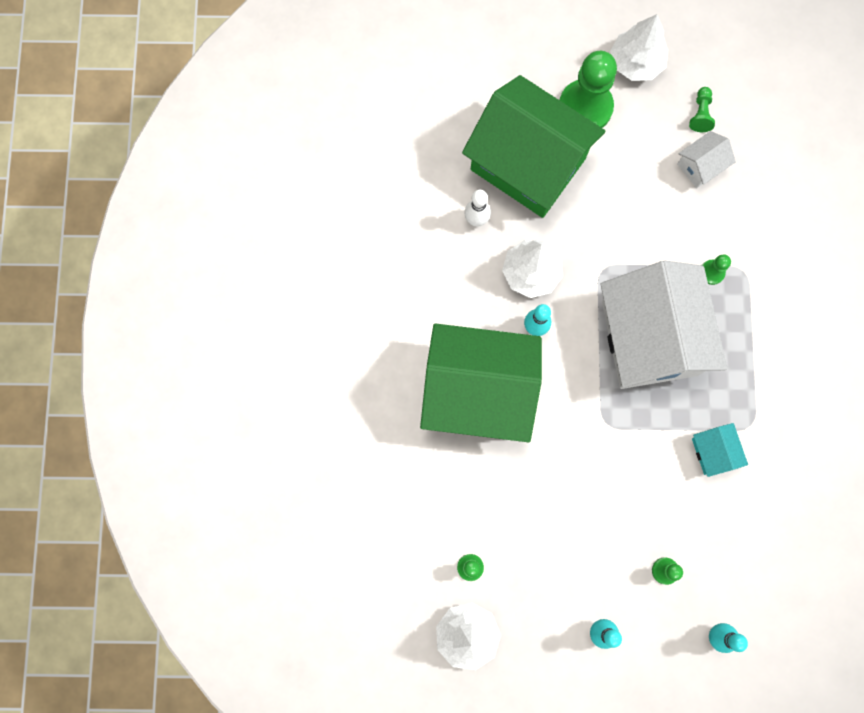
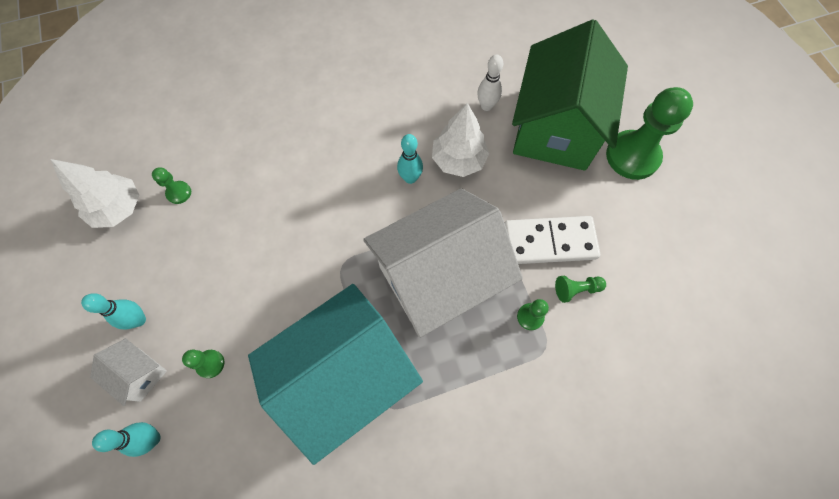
camera: 70 degrees right, 10 degrees down
green house [420,323,542,442] -> none
white tree [610,14,668,81] -> none
white house [677,131,736,188] -> white house moved to [90,338,167,406]
green pawn [689,87,715,132] -> green pawn moved to [555,276,606,303]
turquoise house [692,423,748,477] -> turquoise house [248,284,423,465], size x2.44
none -> white domino [505,216,600,264]

